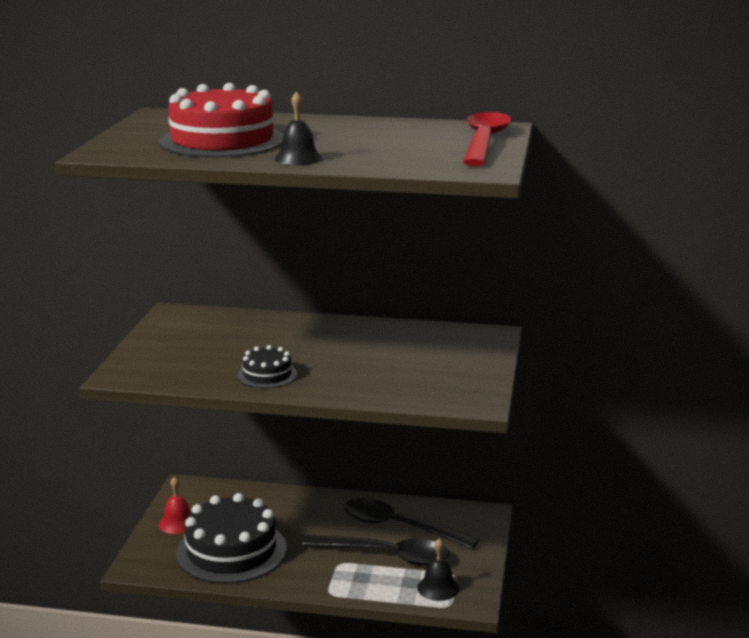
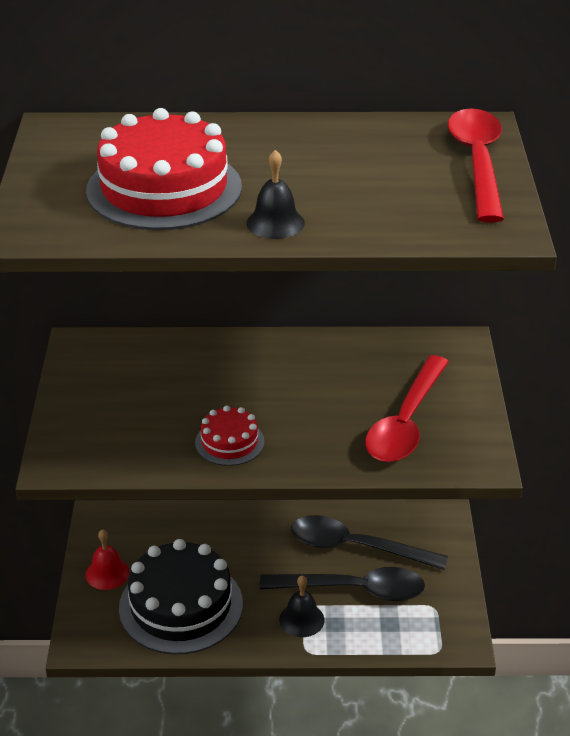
camera: 10 degrees left, 15 degrees up
black cake [238,345,297,388] -> red cake [195,406,264,466]
black bell [417,538,459,601] -> black bell moved to [279,575,324,637]
none -> red spoon [365,355,449,462]

